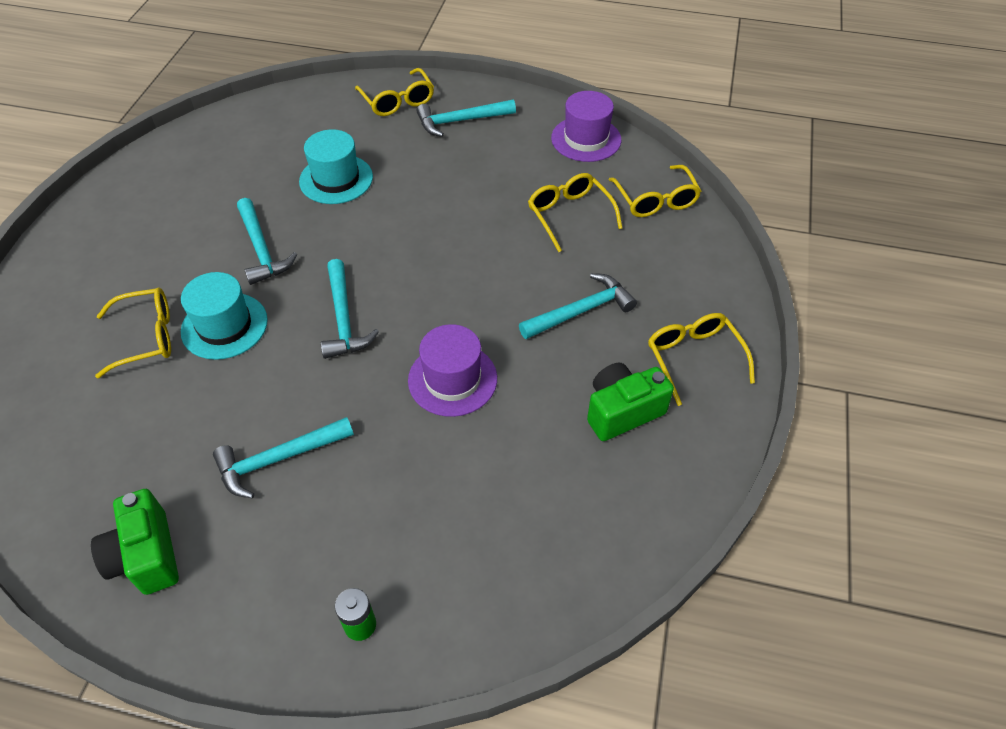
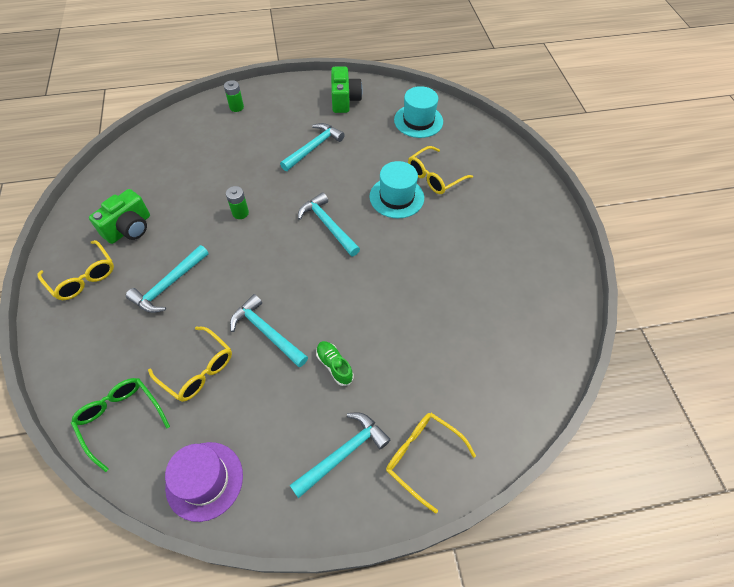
camera: 155 degrees right, 5 degrees up
green camera [91,489,179,595] -> green camera turned 45 degrees clockwise [331,66,362,113]
turquoise hammer [237,198,297,285] -> turquoise hammer moved to [230,294,308,367]
turquoise hat [299,129,373,204] -> turquoise hat moved to [394,86,443,138]
purple hat [408,324,497,417] -> green battery [226,186,249,219]
yellow glasses [609,165,701,217] -> green glasses [71,378,170,472]
none -> green shoe [316,341,353,386]

